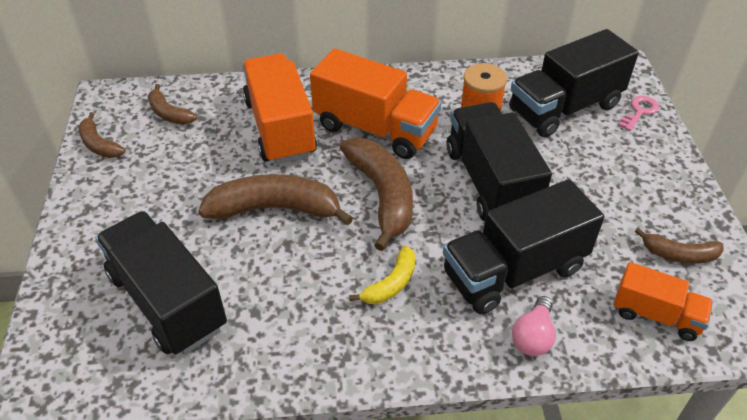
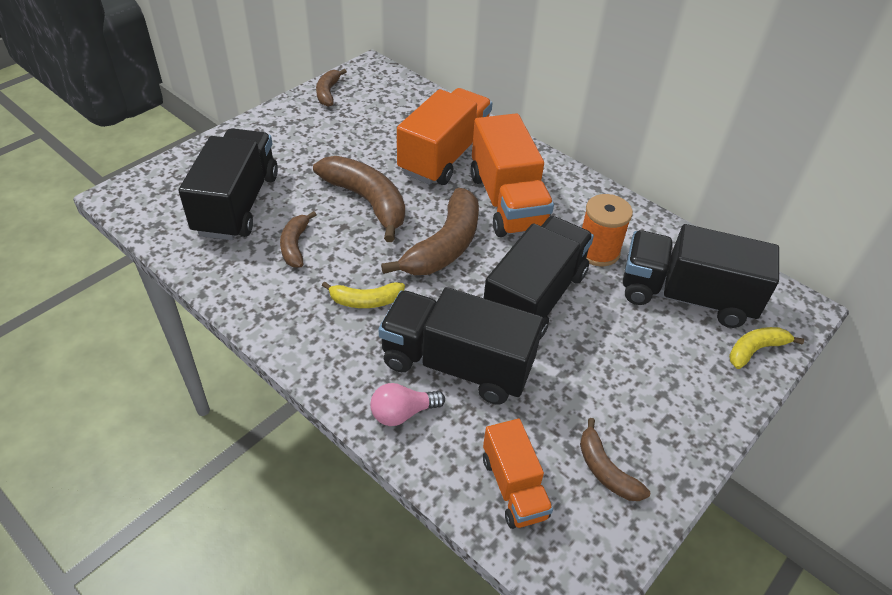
camera: 45 degrees right, 0 degrees up
brown banana [148,84,197,125] -> brown banana moved to [280,211,316,267]
pink key [618,96,659,131] -> yellow banana [729,327,804,369]

